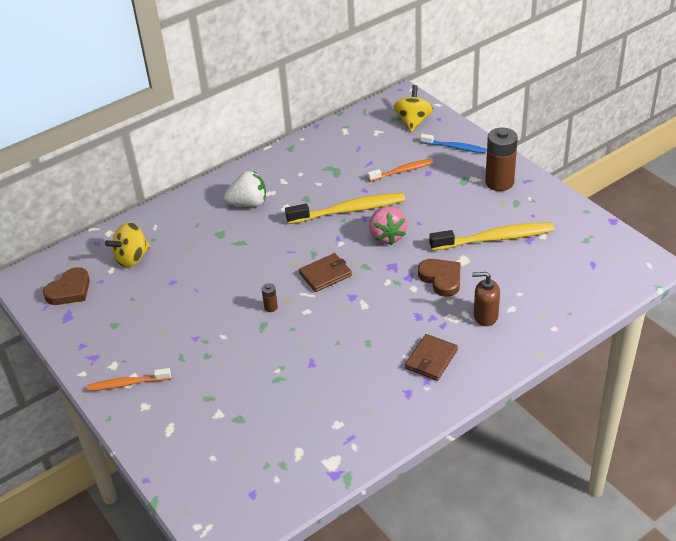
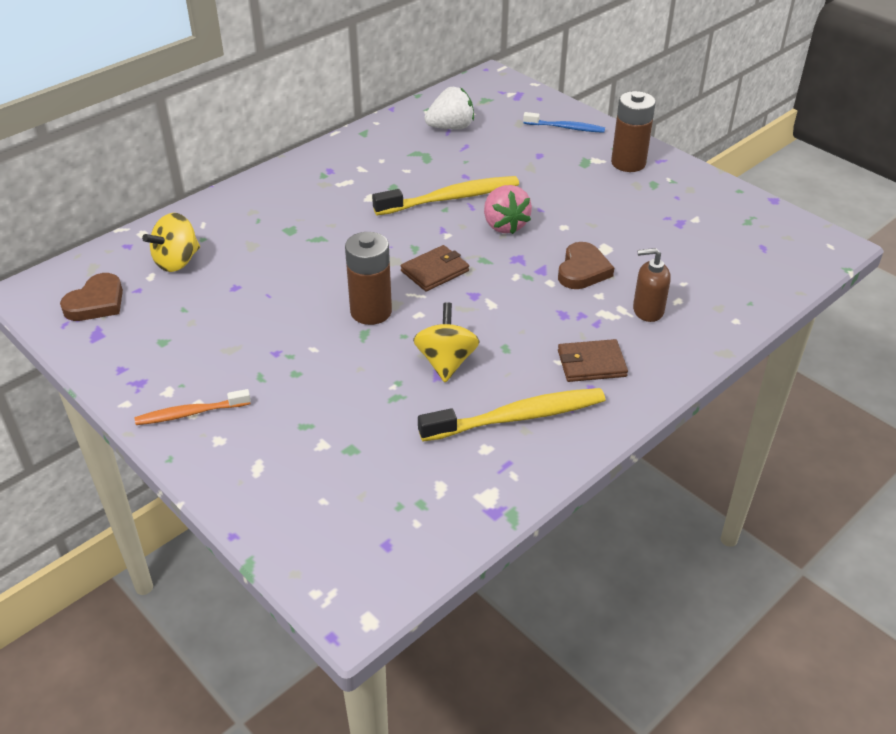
camera: 10 degrees left, 0 degrees up
white strawberry [224,171,266,207] -> white strawberry moved to [425,87,474,129]
brown battery [262,283,278,312] -> brown battery [345,232,392,325], size x2.35
orange toothbrush [368,159,433,182] -> none
yellow spinning top [394,85,433,132] -> yellow spinning top moved to [413,302,480,382]
brown wallet [405,334,458,381] -> brown wallet turned 60 degrees clockwise [558,339,628,382]
brown heart [418,259,461,297] -> brown heart turned 60 degrees clockwise [558,242,614,289]
yellow toothbrush [429,222,554,251] -> yellow toothbrush moved to [418,388,605,442]

